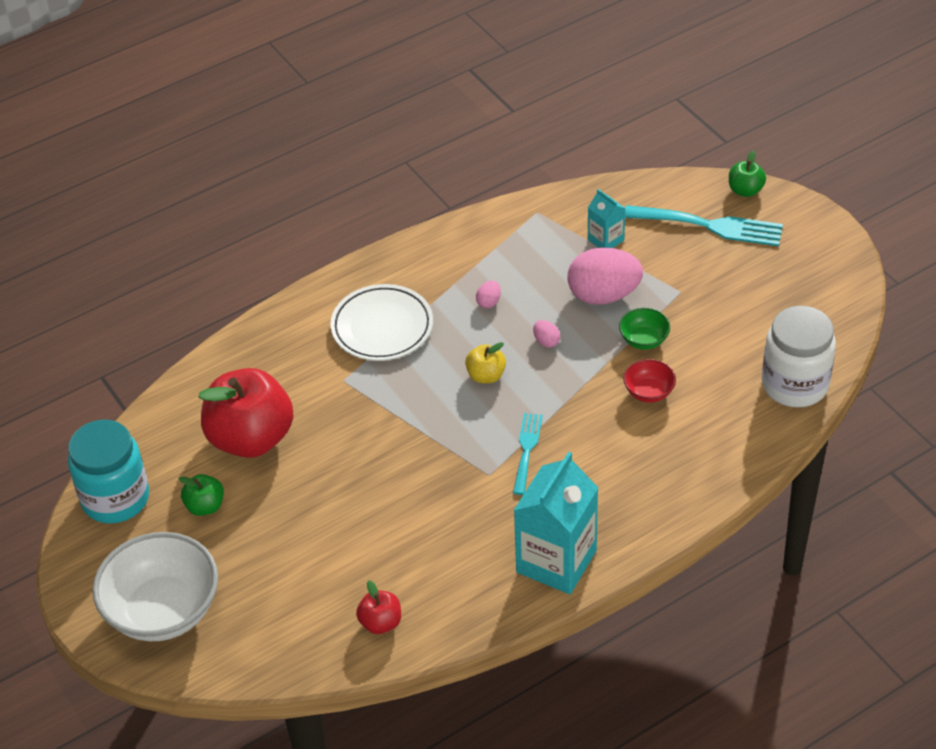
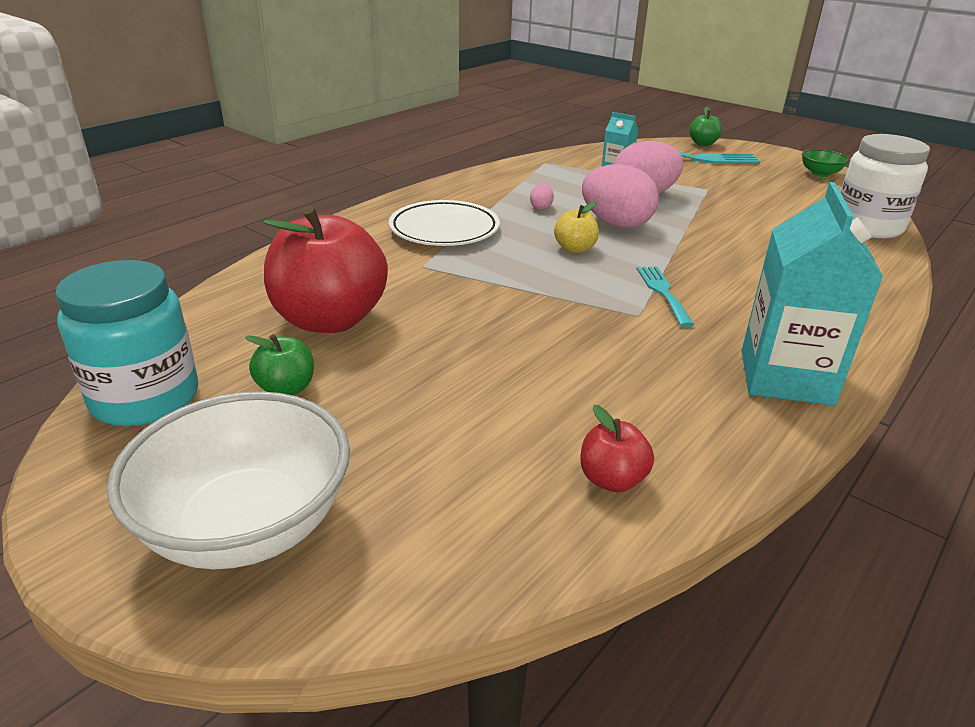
camera: 20 degrees left, 15 degrees down
pink egg [533,320,560,348] -> pink egg [582,164,659,228], size x2.40
green bowl [619,308,670,350] -> green bowl moved to [802,149,849,177]
red bowl [623,359,676,403] -> none

